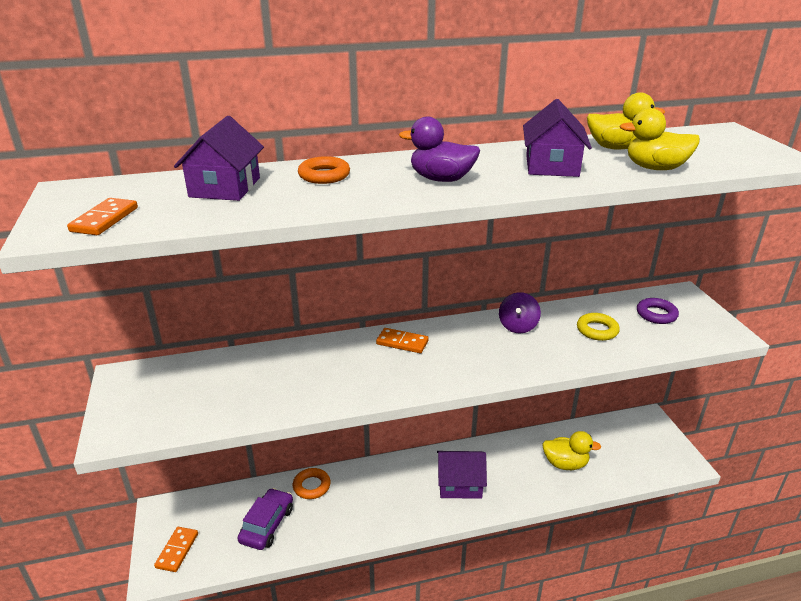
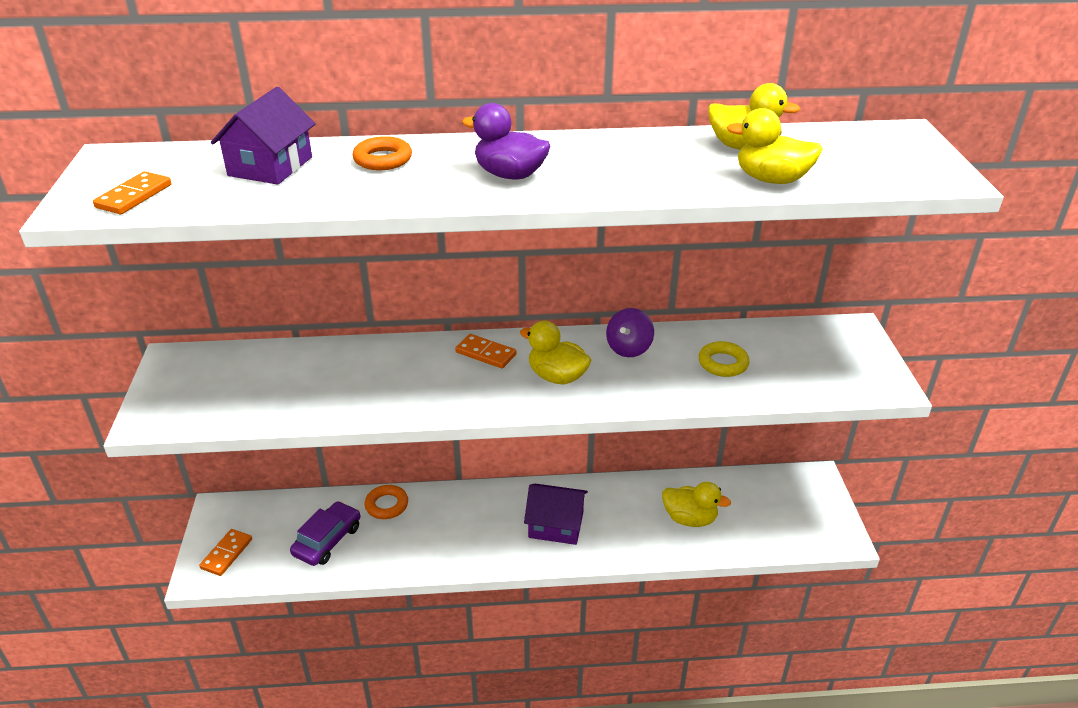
camera: 10 degrees right, 5 degrees up
purple house [523,99,592,177] -> none
purple ring [637,298,679,324] -> none
none -> yellow duck [520,321,591,384]

